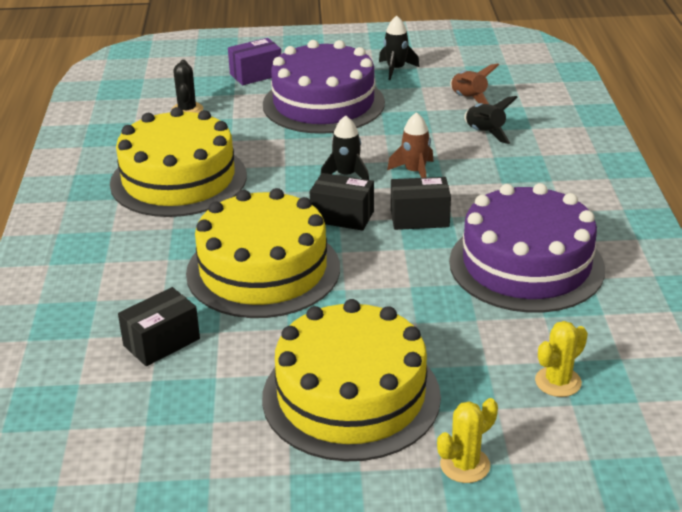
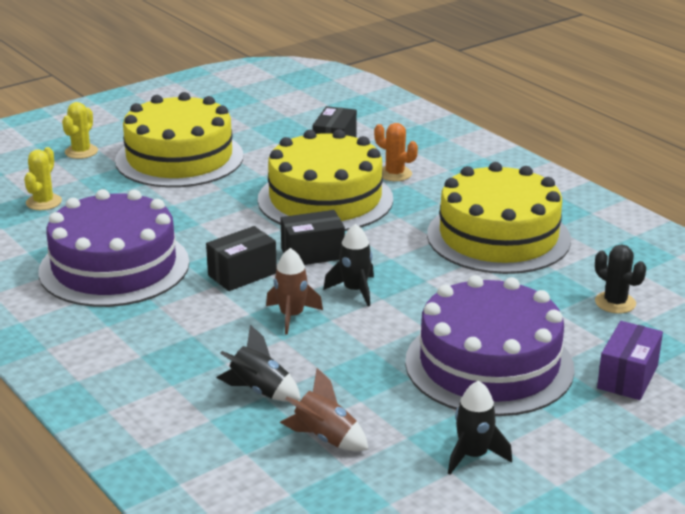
camera: 145 degrees right, 5 degrees down
none -> orange cactus [374,123,418,181]

